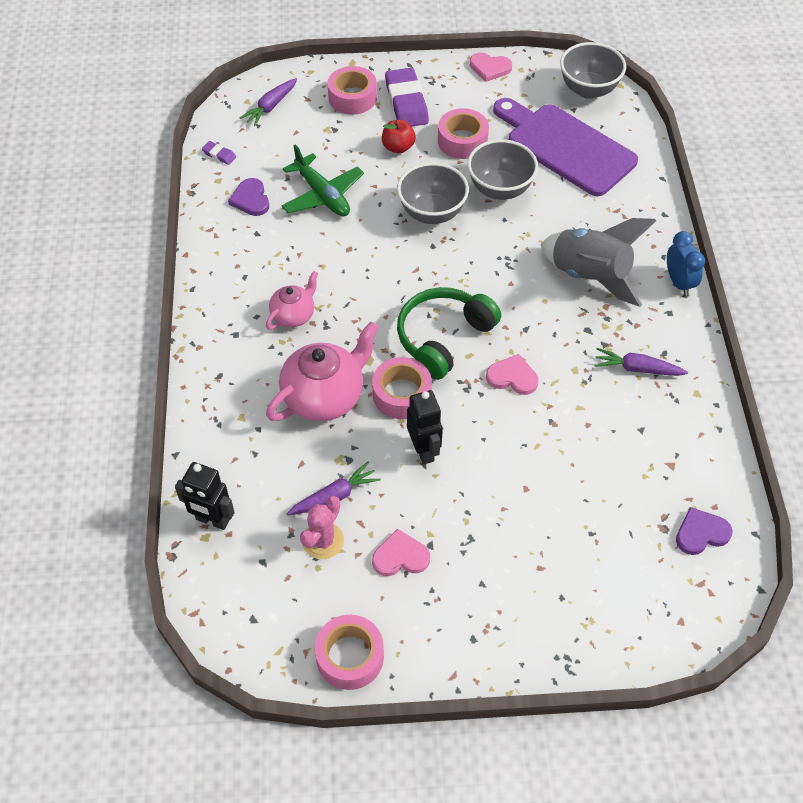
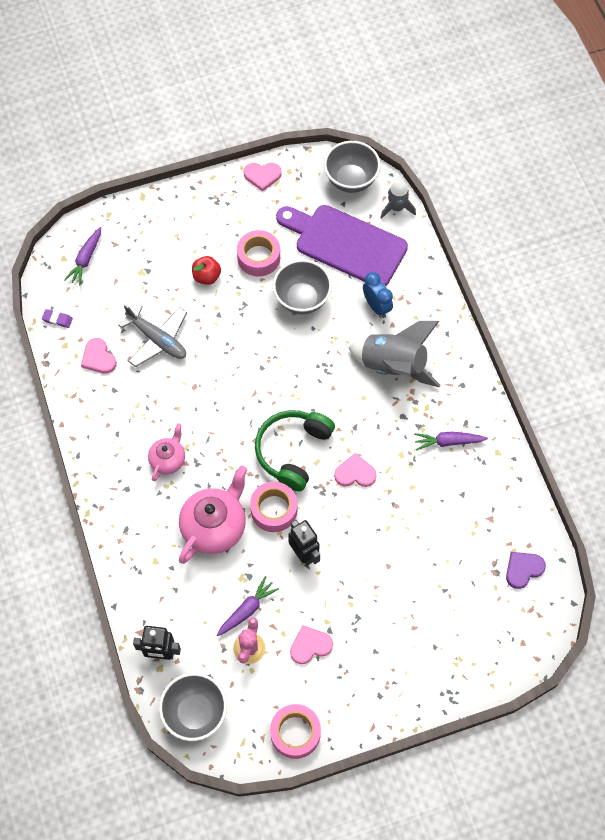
camera: 15 degrees left, 10 degrees up
purple heart [228,178,269,216] -> pink heart [81,338,117,374]
green plane [281,144,364,216] -> grey plane [118,304,187,367]
pink tape [327,66,377,115] -> none
purple eraser [385,68,429,127] -> none
grey bowl [397,162,469,224] -> grey bowl moved to [159,673,227,741]
blue clock [667,231,705,296] -> blue clock moved to [363,272,393,318]
none -> grey rocket [381,180,416,219]

